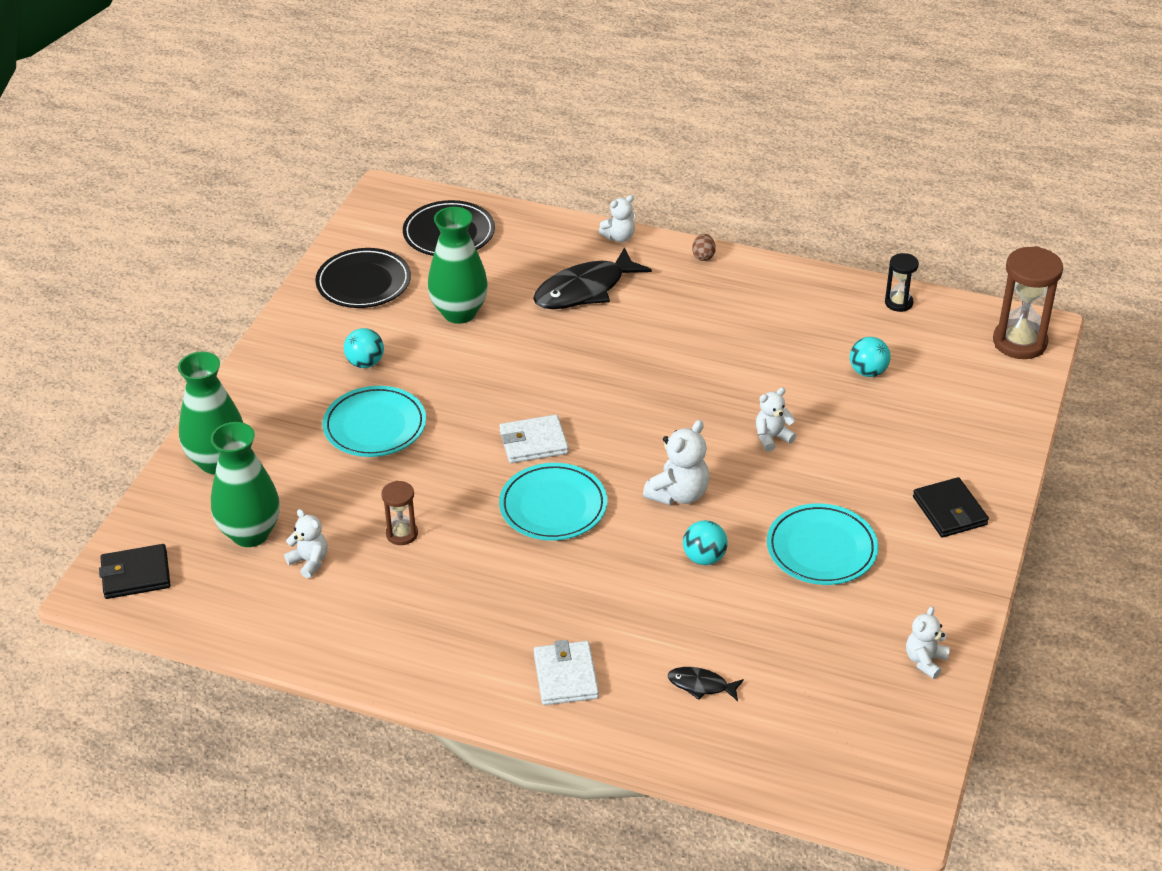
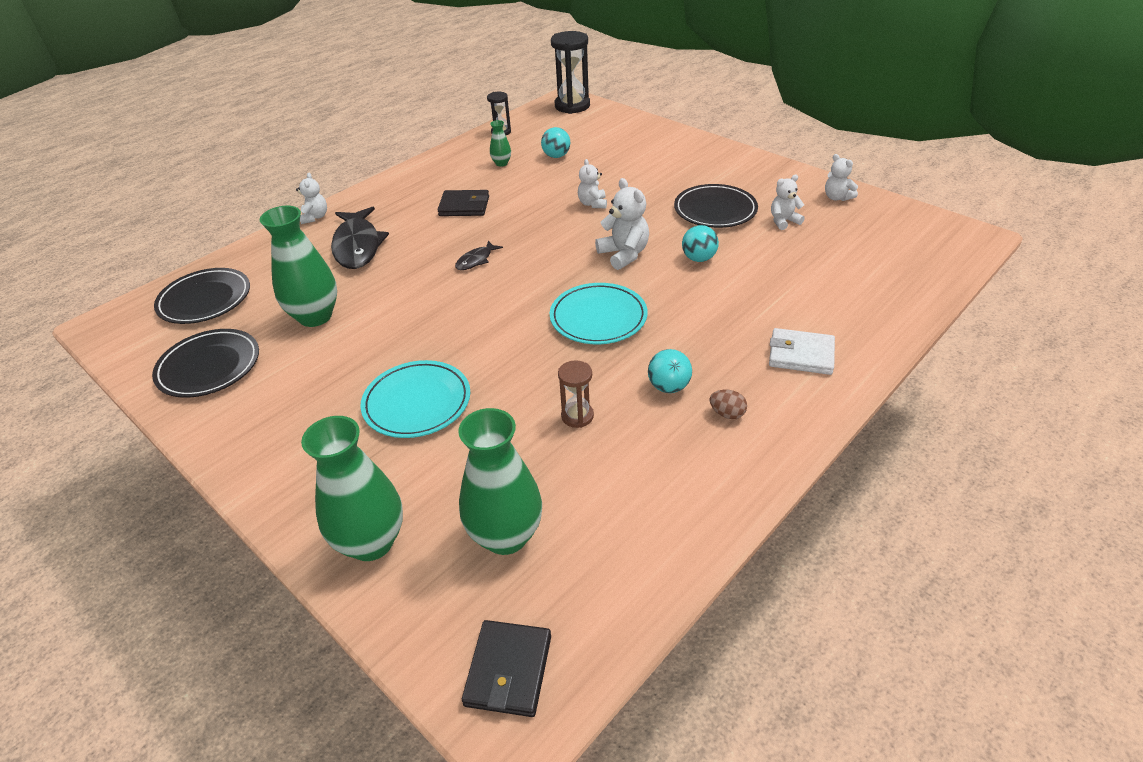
camera: 65 degrees left, 0 degrees up
white teddy bear [284,509,327,578] -> white teddy bear moved to [771,175,805,230]
turquoise ball [344,328,384,368] -> turquoise ball moved to [648,349,692,393]
white wallet [499,415,569,463] -> none
black fish [668,667,744,701] -> black fish moved to [455,241,503,270]
brown egg [692,234,716,261] -> brown egg moved to [709,390,747,419]
turquoise plate [767,503,878,585] -> black plate [674,184,758,228]
black wallet [913,477,989,537] -> black wallet moved to [438,190,489,216]
brown hourglass [993,246,1063,359] -> black hourglass [551,31,590,114]
none -> green vase [490,120,511,167]

